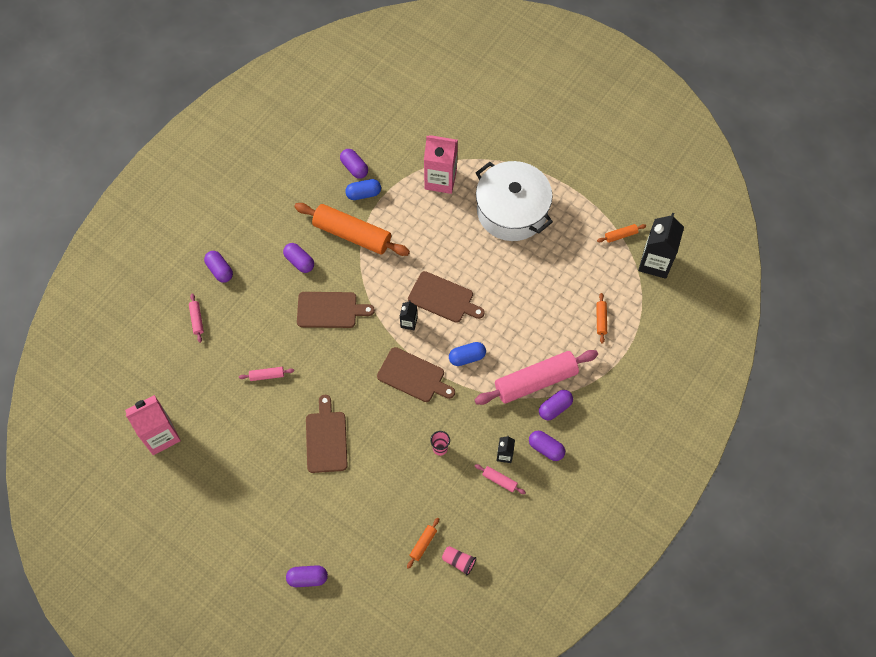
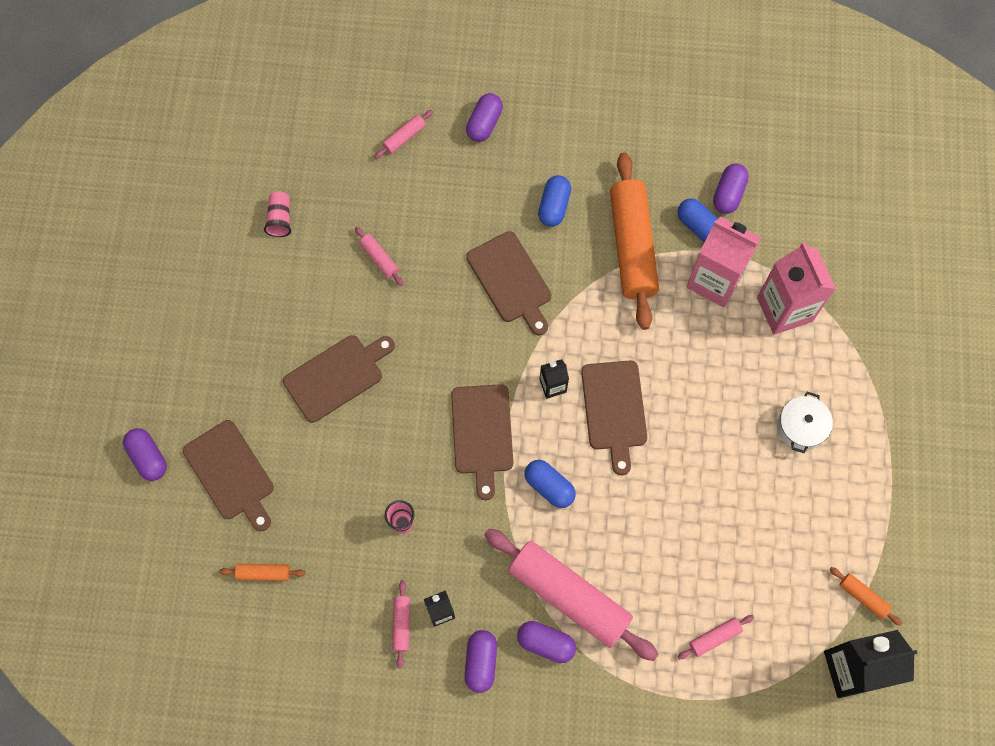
camera: 60 degrees right, 5 degrees up
pink carton [125,395,181,455] -> pink carton moved to [686,217,761,307]
purple capsule [283,243,314,273] -> blue capsule [538,175,571,227]
pink cup [442,546,476,575] -> pink cup moved to [264,191,291,237]
white pot [476,161,553,241] -> white pot [777,392,833,453], size x0.44
orange rolling pin [596,293,607,343] -> pink rolling pin [678,615,754,659]
none -> brown cutting board [183,420,274,531]

